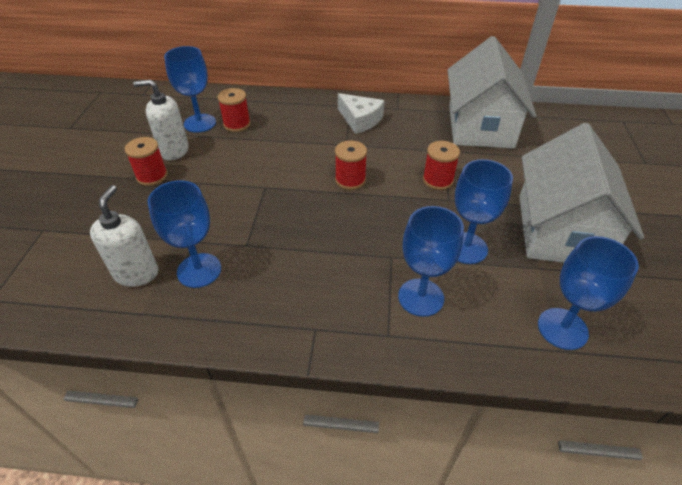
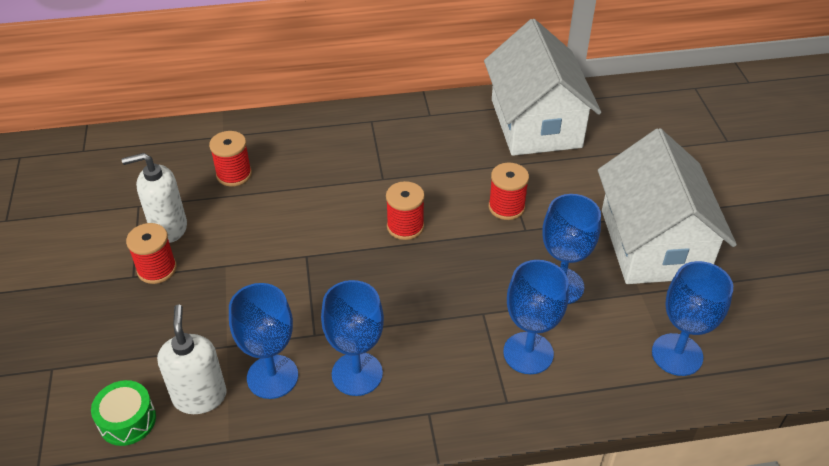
camera: 15 degrees left, 0 degrees up
blue goblet [164,46,216,133] -> blue goblet moved to [321,280,384,396]
white cheese [338,93,385,134] -> none
none -> green drum [91,380,156,446]

